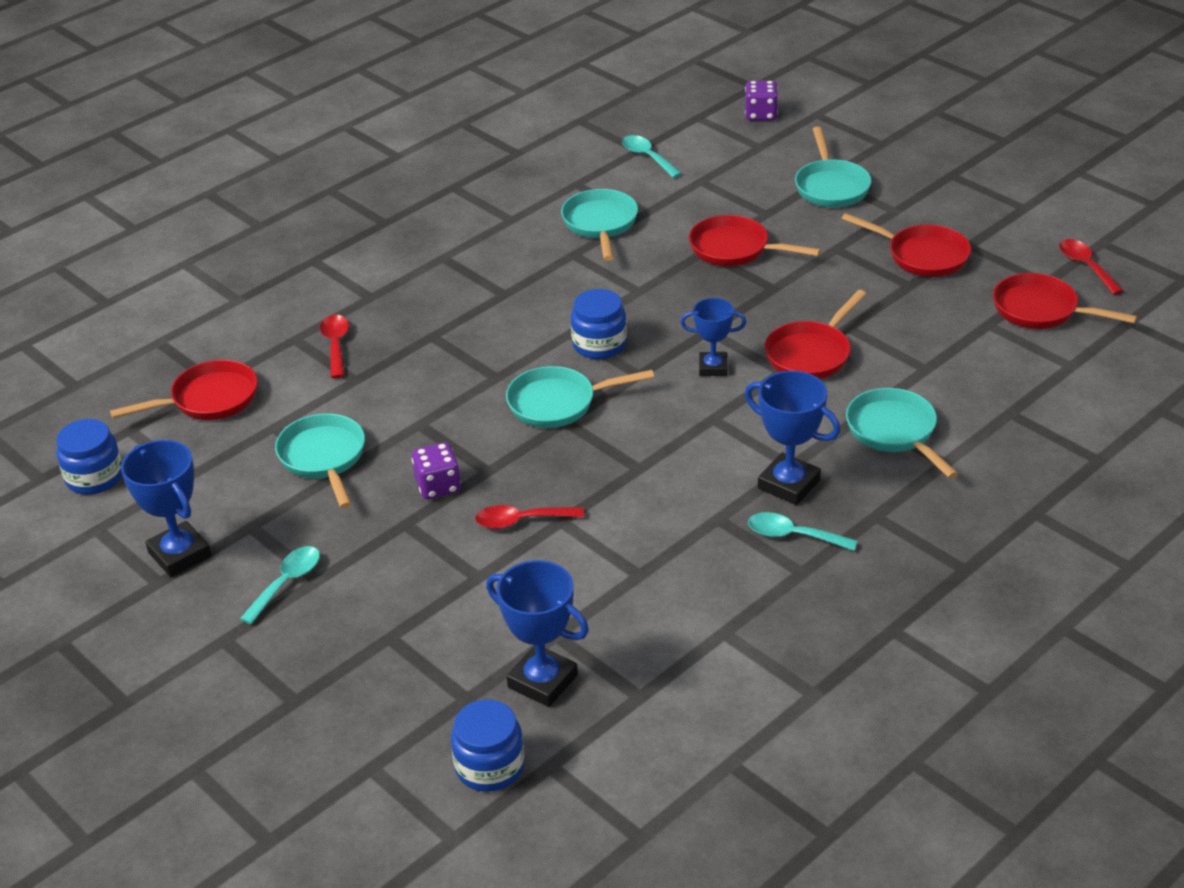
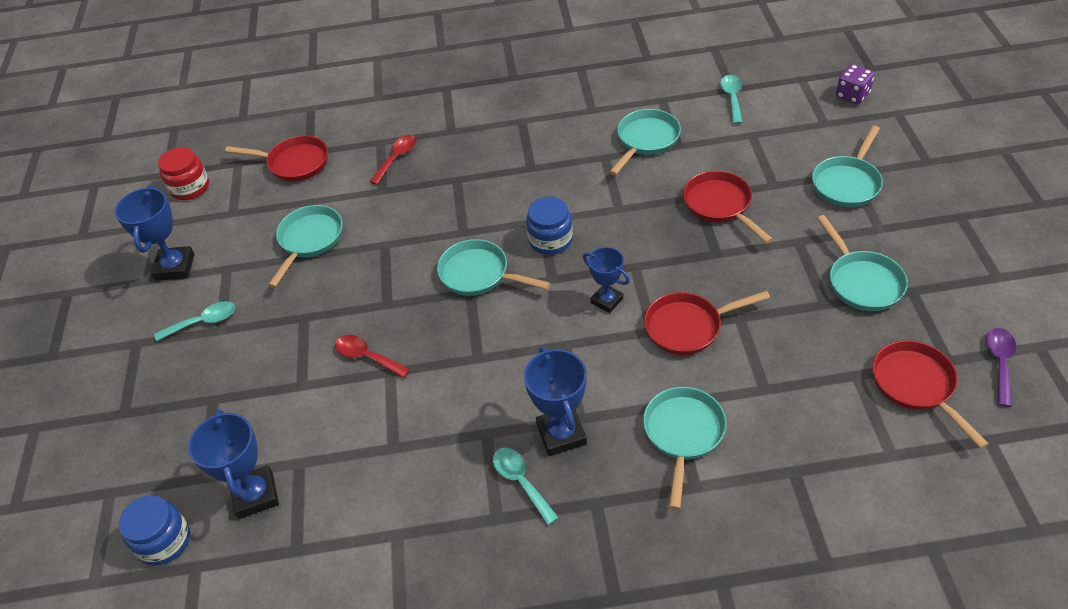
camera: 40 degrees right, 10 degrees up
blue jar [56,419,122,495] -> red jar [158,147,209,200]
purple dice [412,442,461,500] -> none
red pan [841,213,971,277] -> turquoise pan [817,215,908,311]
red spoon [1059,239,1124,295] -> purple spoon [986,328,1016,407]

